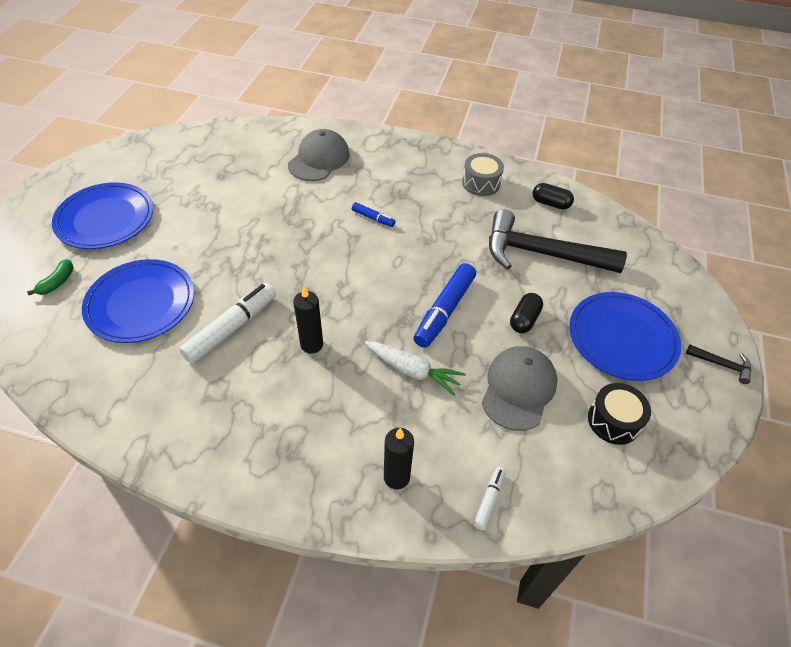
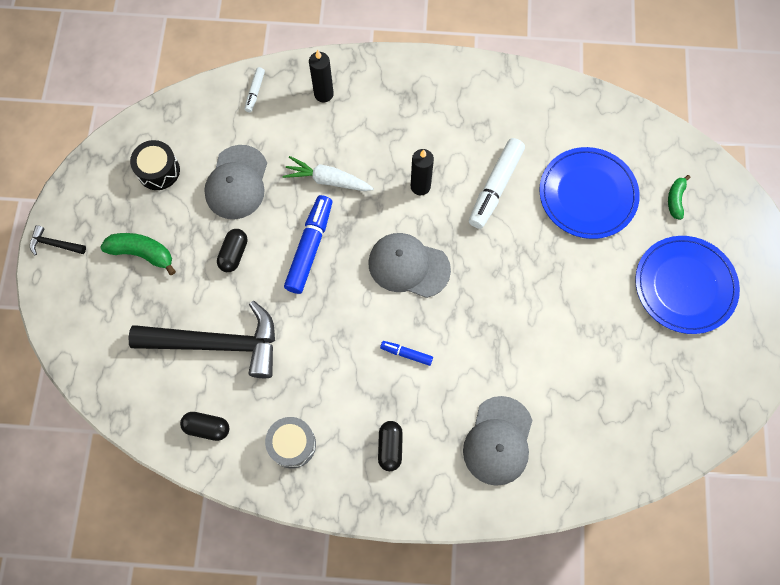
camera: 170 degrees right, 20 degrees up
blue plate [569,292,681,381] -> green banana [100,233,176,275]
none -> grey cap [368,233,451,298]
none -> black capsule [378,421,403,471]

